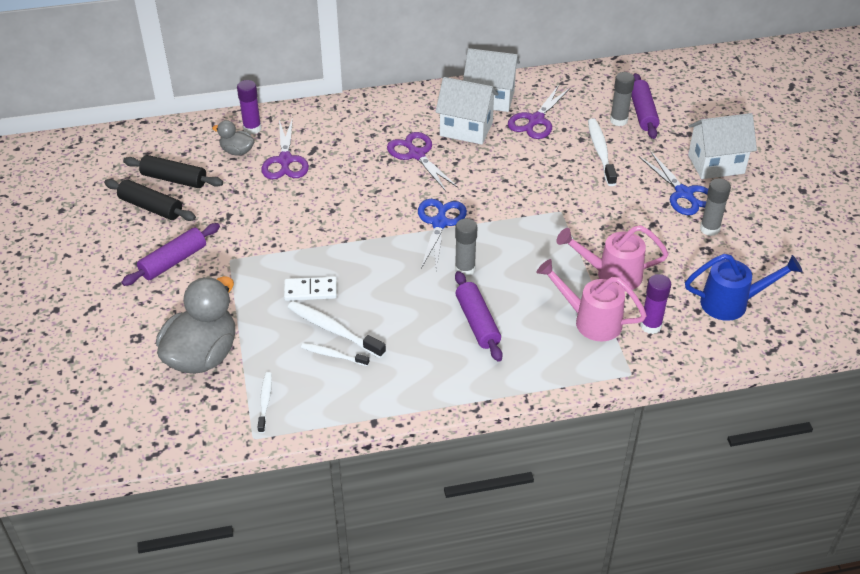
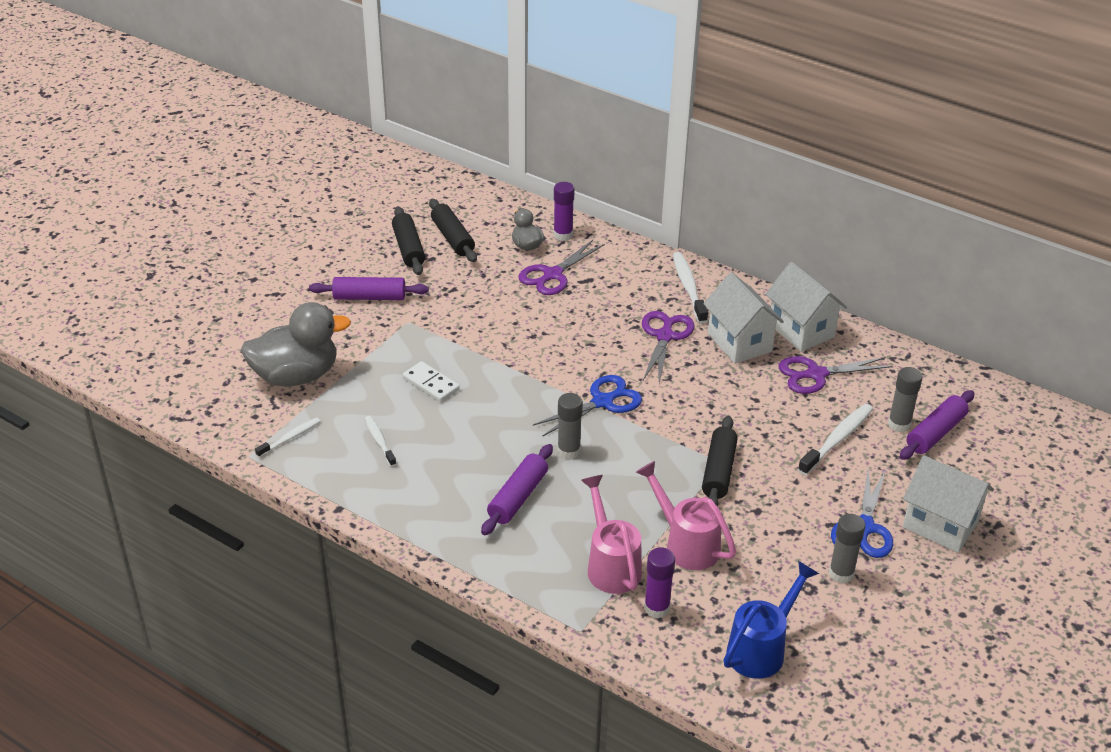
camera: 45 degrees right, 5 degrees down
white toothbrush [288,301,386,358] -> white toothbrush moved to [673,252,708,324]
blue watering can [685,254,802,321] -> blue watering can turned 90 degrees counterclockwise [724,561,819,679]
none -> black rolling pin [702,415,738,507]

